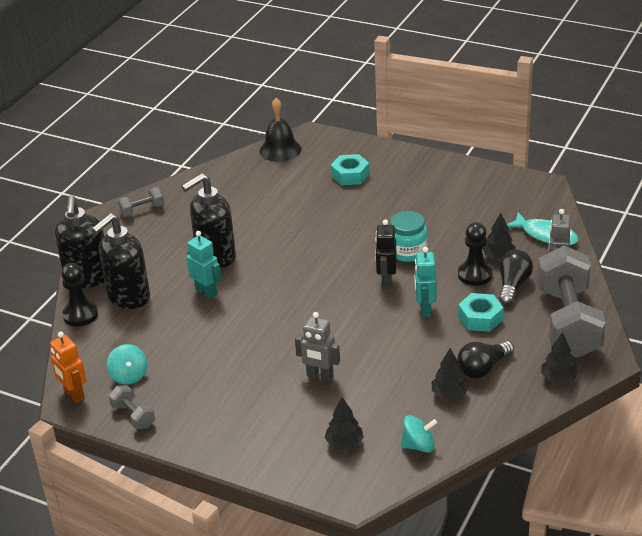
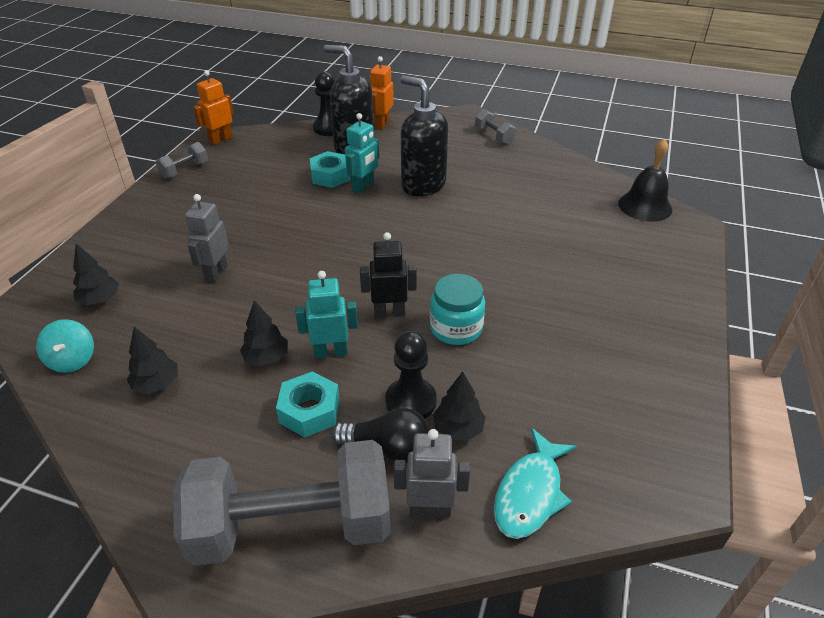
camera: 80 degrees right, 5 degrees up
black soap dispenser [55,195,105,288] -> orange robot [370,56,394,130]
turquoise spinning top [107,344,147,385] -> none
turquoise nut [331,154,370,185] -> turquoise nut moved to [310,151,351,188]
black light bulb [457,341,514,378] -> none
black tree [541,332,579,383] -> black tree moved to [240,300,288,366]

